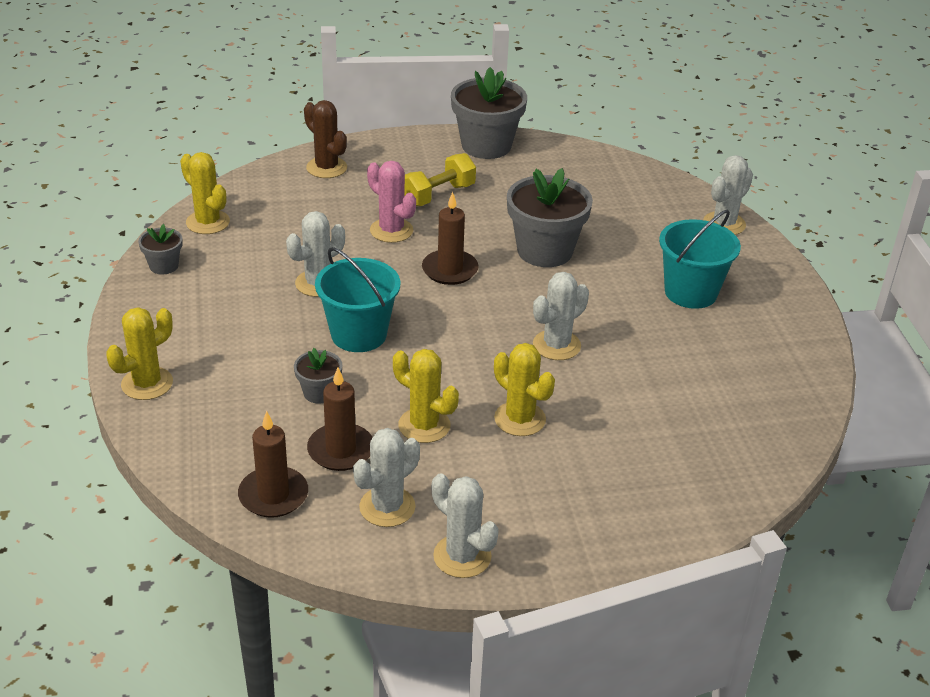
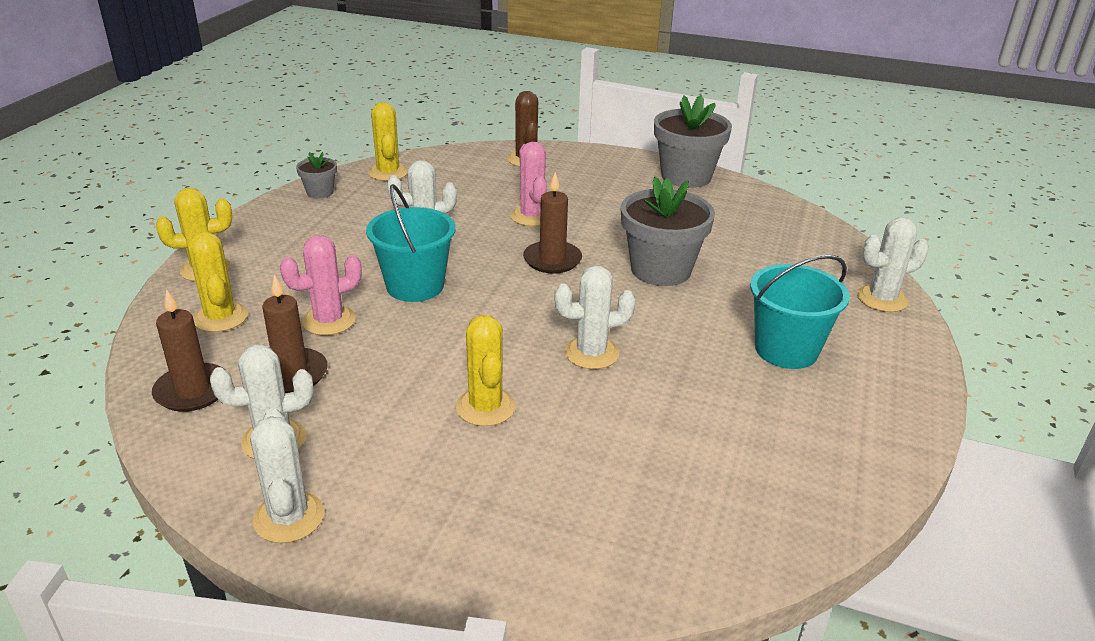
camera: 30 degrees right, 5 degrees down
grey flower pot [294,348,342,404] -> pink cactus [280,235,362,336]
yellow cactus [393,349,459,443] -> yellow cactus moved to [188,232,248,332]
yellow dumbbell [404,153,476,206] -> none

